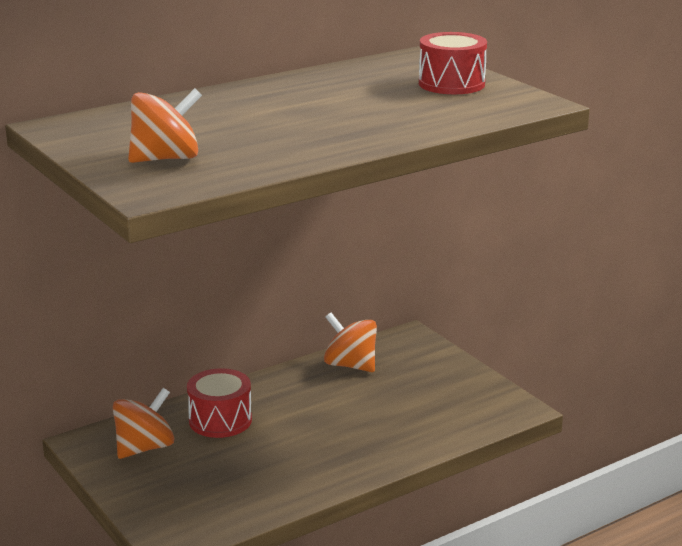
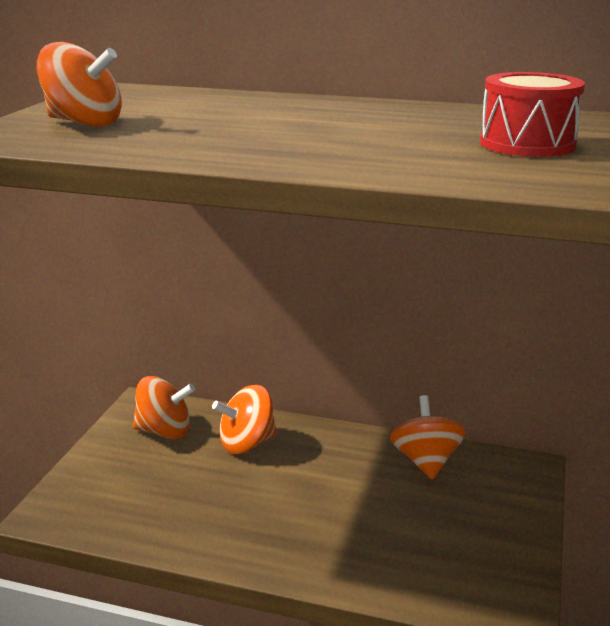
camera: 50 degrees right, 0 degrees up
red drum [187,368,252,438] -> orange spinning top [212,385,277,454]

